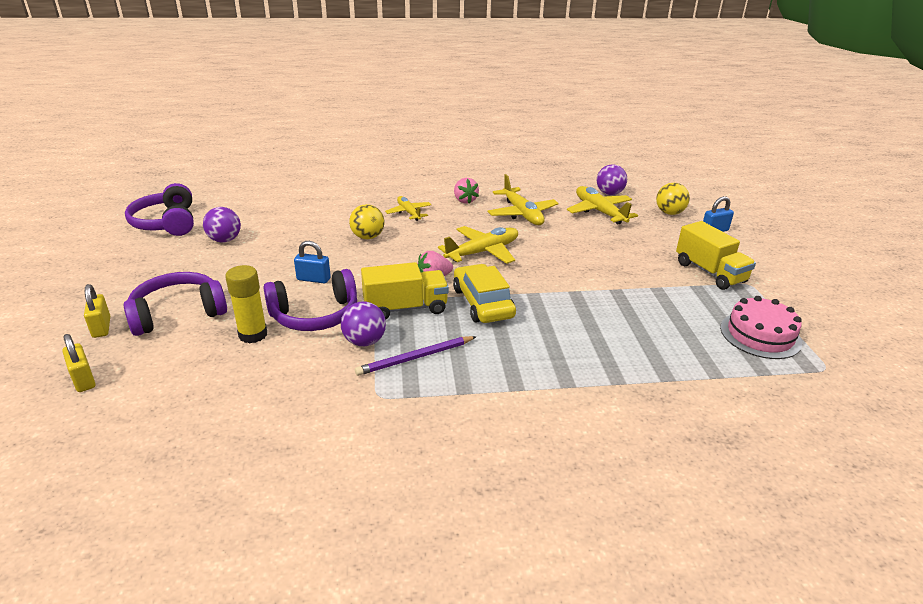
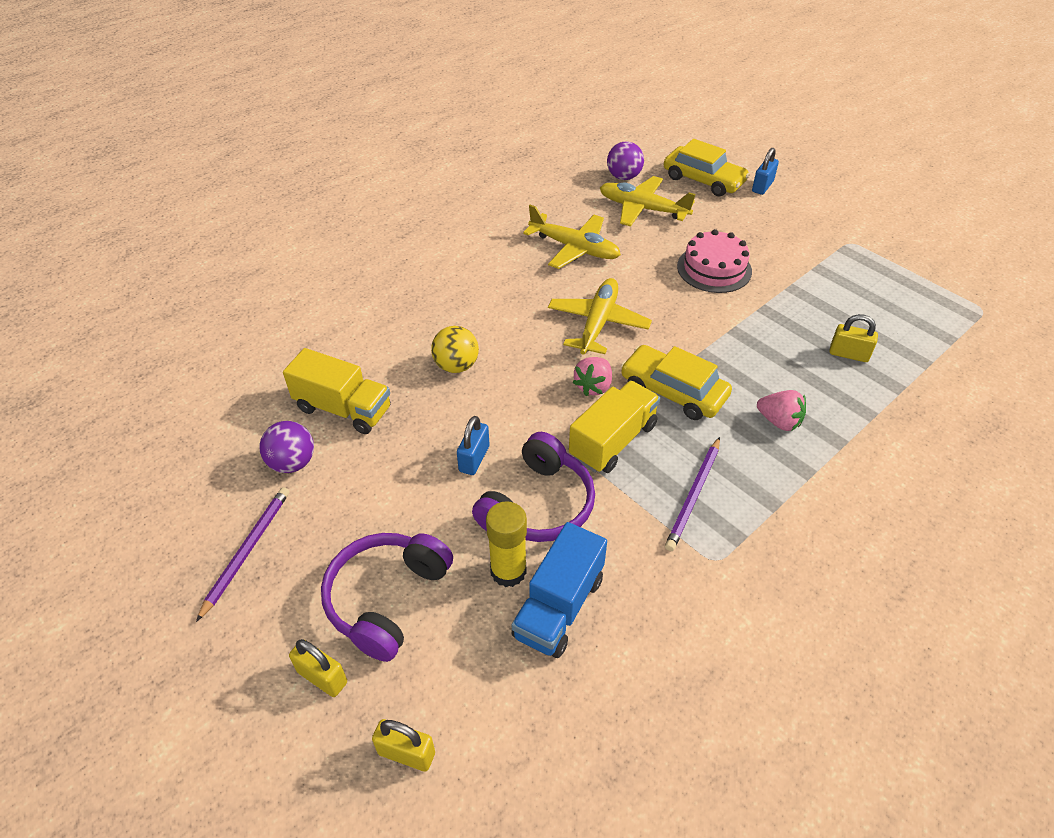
camera: 35 degrees left, 15 degrees up
purple headphones [125,183,194,236] -> none
blue padlock [294,241,331,284] -> blue padlock turned 45 degrees counterclockwise [457,416,490,475]
purple ball [341,302,386,346] -> none
yellow plane [385,196,431,221] -> none
pink strawberry [454,178,479,204] -> pink strawberry moved to [757,390,806,431]
yellow ball [656,183,690,215] -> yellow car [664,139,750,197]
yellow truck [676,221,756,290] -> yellow truck moved to [283,348,391,434]
pink cake [720,296,802,359] -> pink cake moved to [677,229,752,293]
none -> purple pencil [196,487,289,622]
none -> blue truck [511,522,607,658]
none -> yellow padlock [829,314,878,362]

